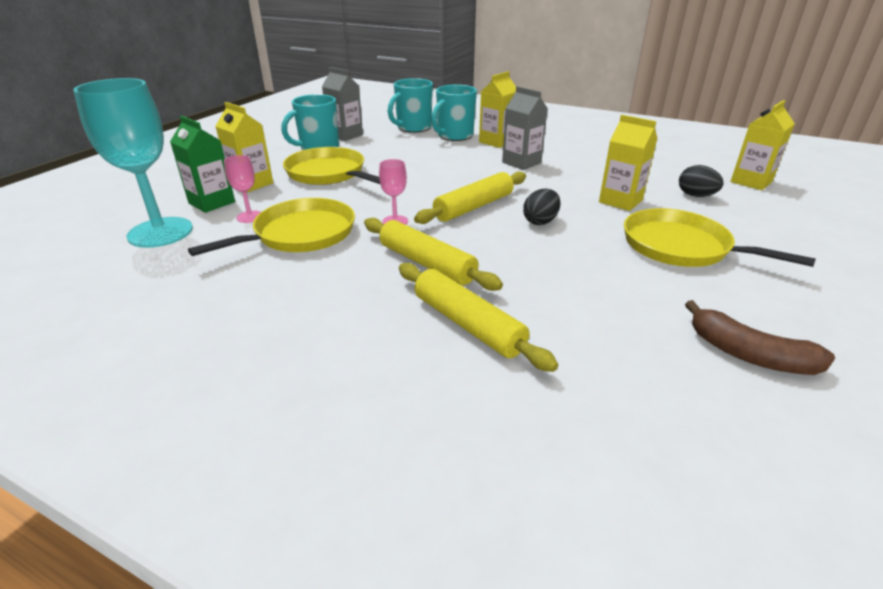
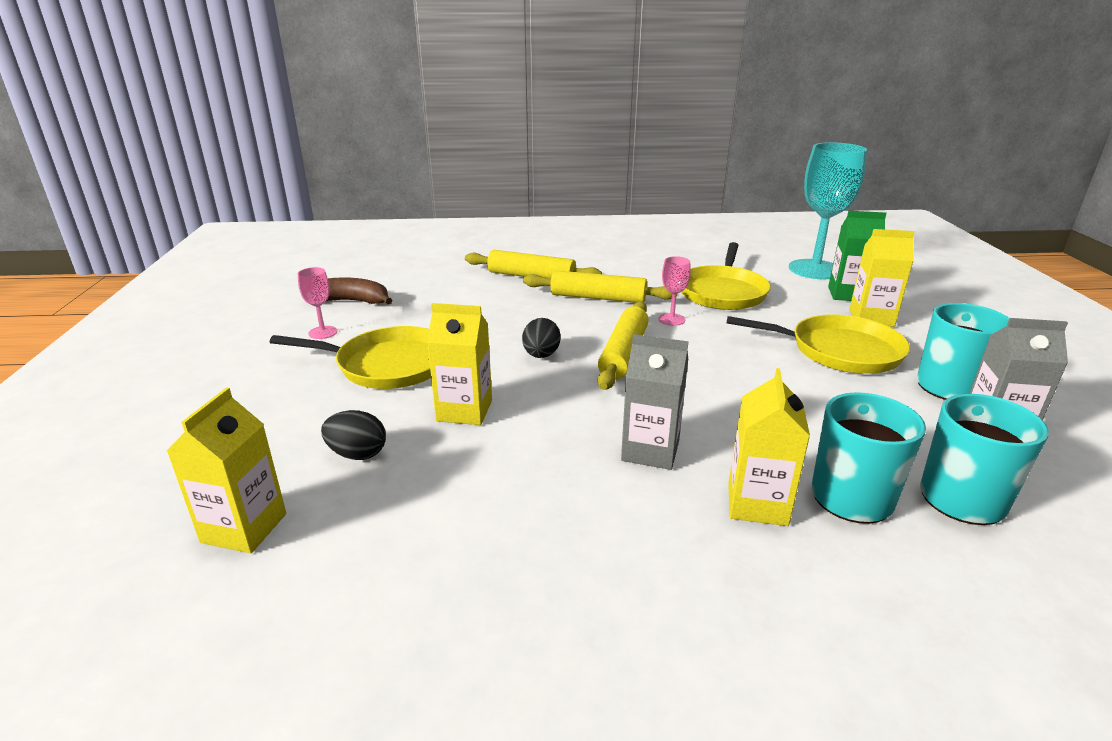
camera: 150 degrees right, 5 degrees down
pink goblet [224,155,261,223] -> pink goblet moved to [298,267,337,339]

